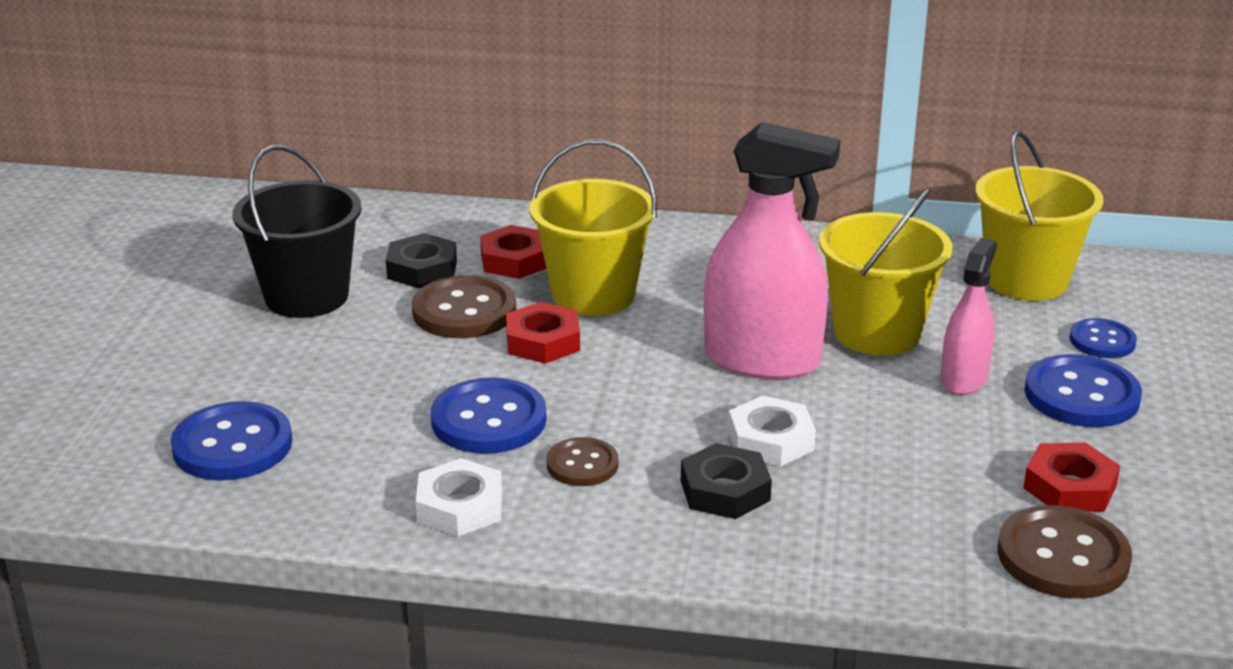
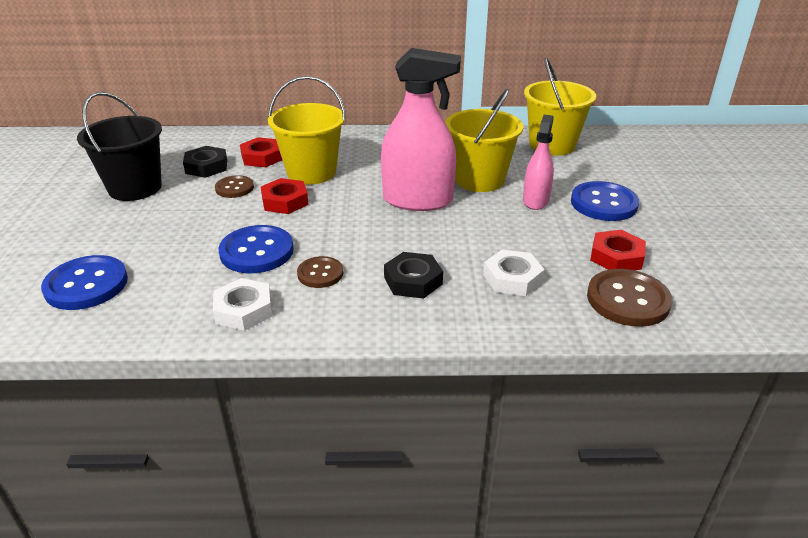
camera: 10 degrees left, 5 degrees up
brown button [412,275,516,338] -> brown button [215,175,254,198], size x0.60
white nut [728,396,816,467] -> white nut moved to [483,250,545,296]
blue button [1070,318,1137,358] -> none

